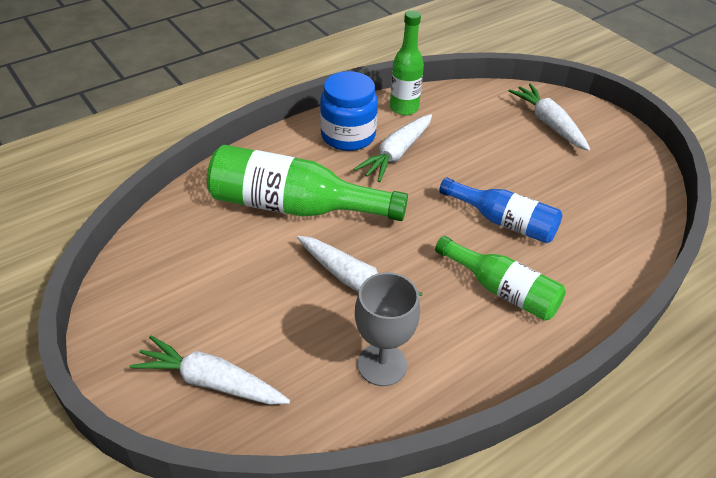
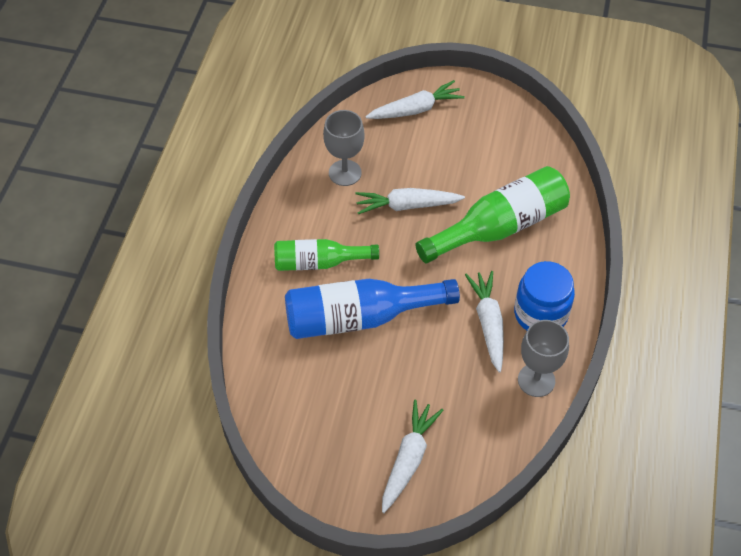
camera: 140 degrees right, 10 degrees up
green bottle [390,10,424,115] -> grey goblet [518,320,569,397]
blue bottle [439,177,562,243] -> blue bottle [285,279,460,339], size x1.59
white carrot [509,84,590,151] -> white carrot turned 90 degrees counterclockwise [382,400,443,513]

